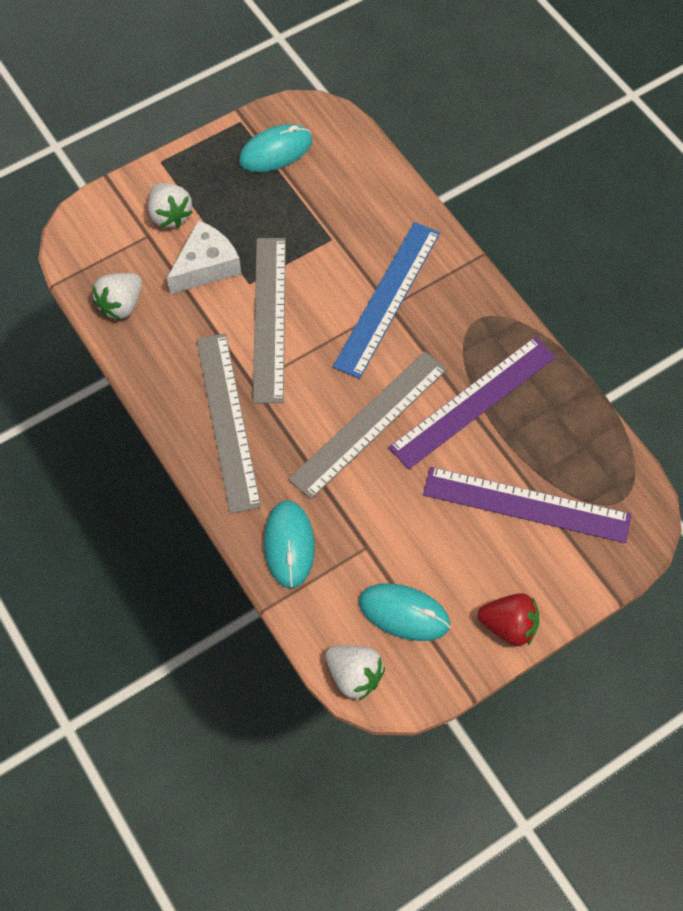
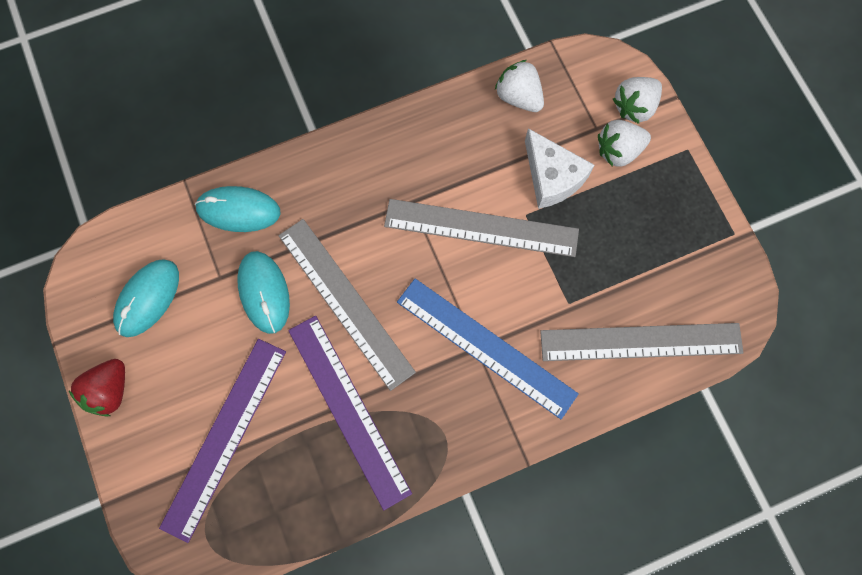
camera: 100 degrees right, 10 degrees up
grey ruler [196,333,261,514] -> grey ruler moved to [540,323,744,361]
turquoise mouse [239,124,313,172] -> turquoise mouse moved to [237,251,290,334]
white strawberry [325,645,385,701] -> white strawberry moved to [613,77,662,124]

